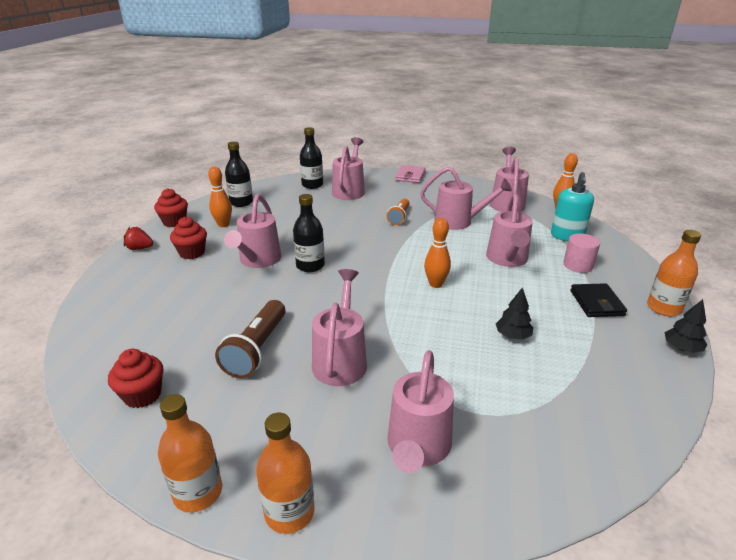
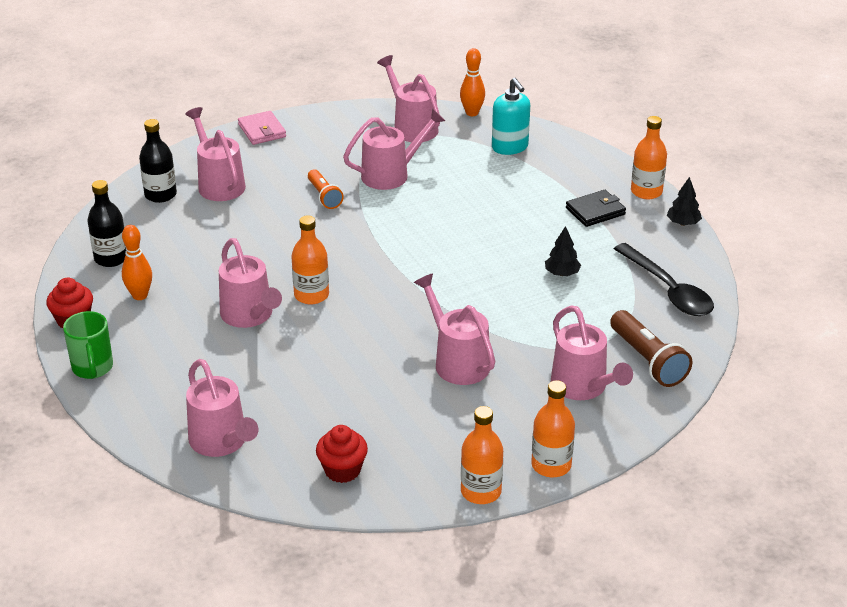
camera: 40 degrees left, 5 degrees up
red strawberry [124,227,153,250] -> green mug [63,311,113,379]
red cupcake [170,217,207,259] -> none
brown flashlight [215,300,286,378] -> brown flashlight moved to [610,310,692,387]
black bottle [293,194,325,272] -> orange bottle [291,215,329,305]
orange bowling pin [424,218,451,288] -> none
pink watering can [486,193,533,267] -> pink watering can moved to [186,359,258,457]
pink cylinder [563,233,600,273] -> none
black wallet [570,283,627,317] -> black wallet turned 75 degrees counterclockwise [566,190,626,227]
none -> black spoon [614,243,714,316]

